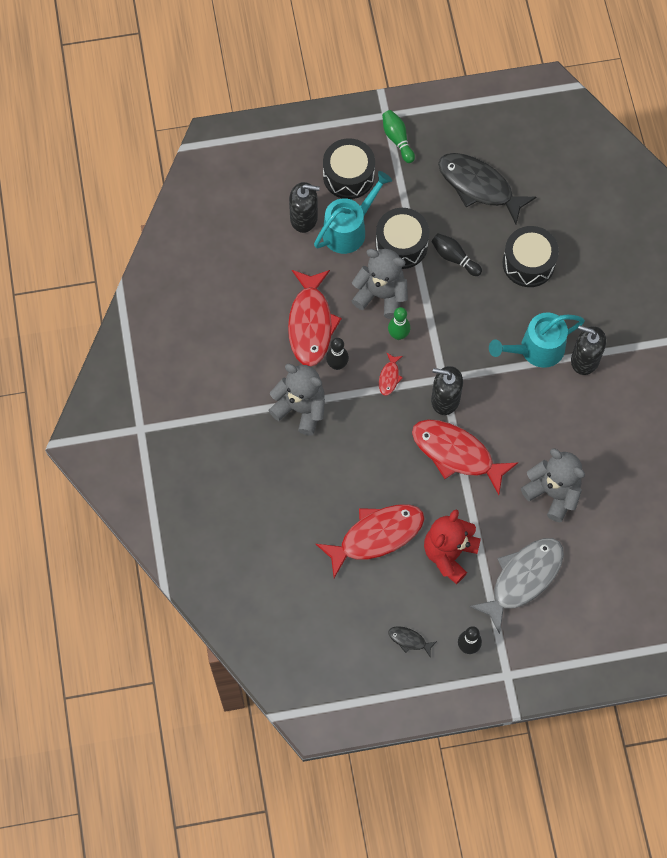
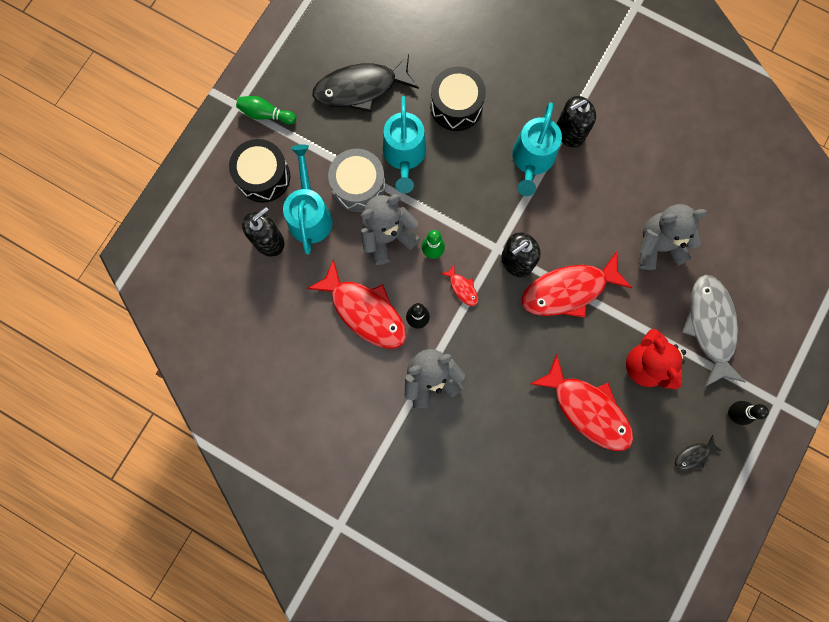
camera: 50 degrees left, 10 degrees up
red fish [316,504,424,578] -> red fish turned 120 degrees clockwise [531,354,633,451]
black drum [375,208,429,269] -> grey drum [328,149,385,212]
black bowling pin [431,233,482,276] -> turquoise watering can [383,96,426,193]

